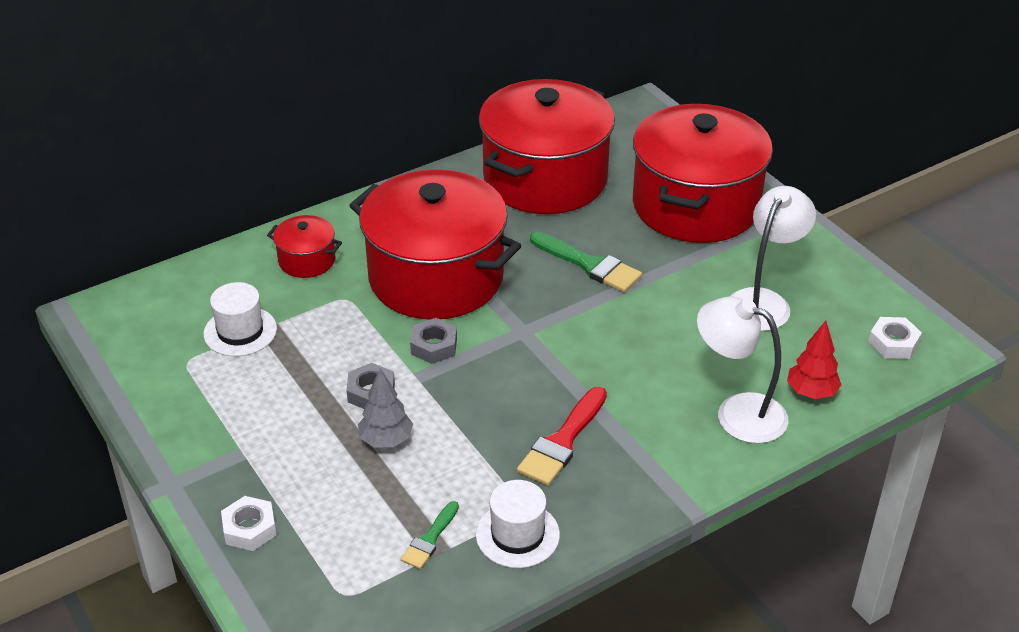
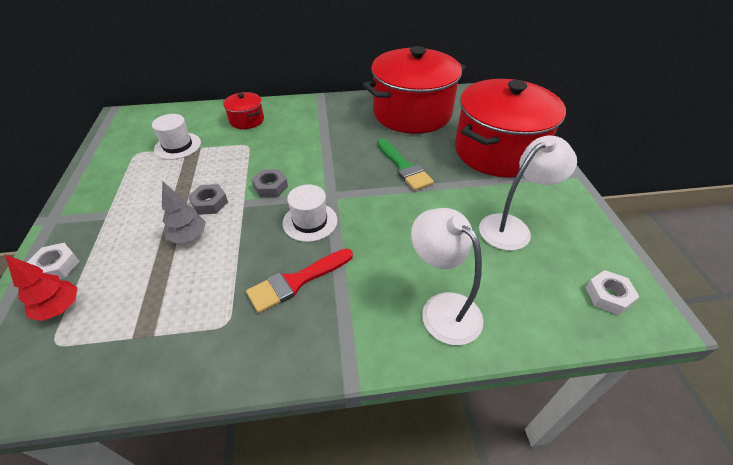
camera: 25 degrees right, 5 degrees up
red pot [349,169,521,319] -> none
green brush [401,501,459,569] -> none
white hat [476,480,560,568] -> white hat moved to [283,184,337,242]
red tree [787,321,841,399] -> red tree moved to [5,255,78,321]

